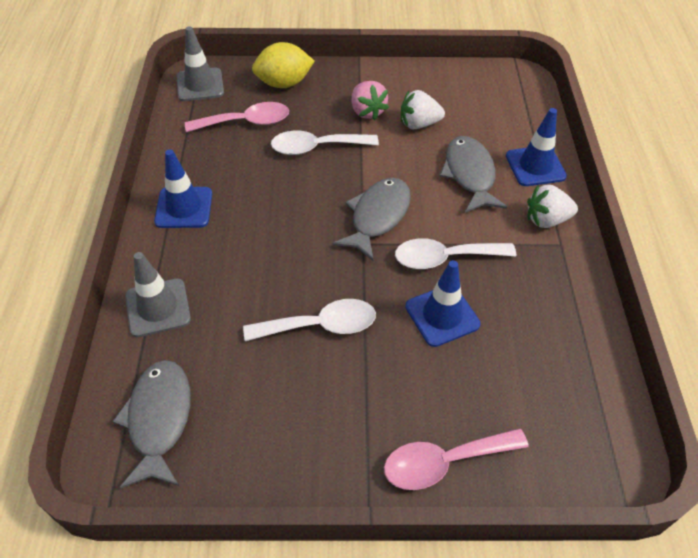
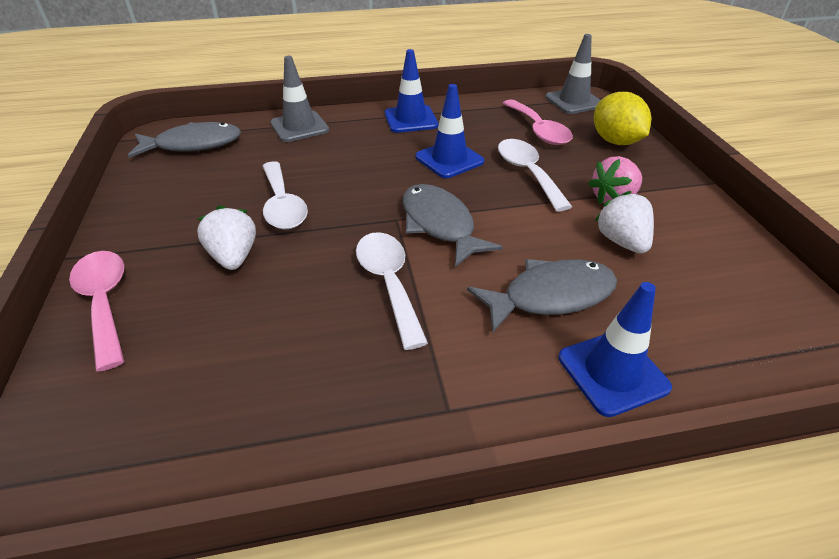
camera: 80 degrees right, 10 degrees down
grey fish [332,178,411,261] -> grey fish turned 135 degrees counterclockwise [402,184,503,267]
blue traffic cone [405,260,480,347] -> blue traffic cone moved to [415,84,484,178]
white strawberry [527,185,578,228] -> white strawberry moved to [197,205,256,270]

